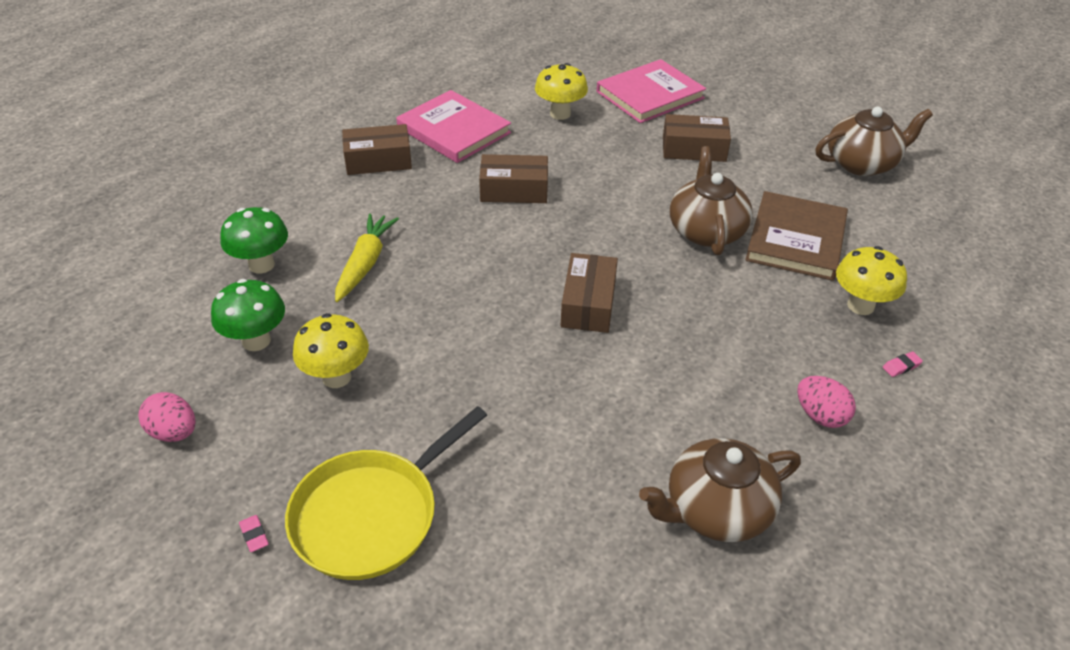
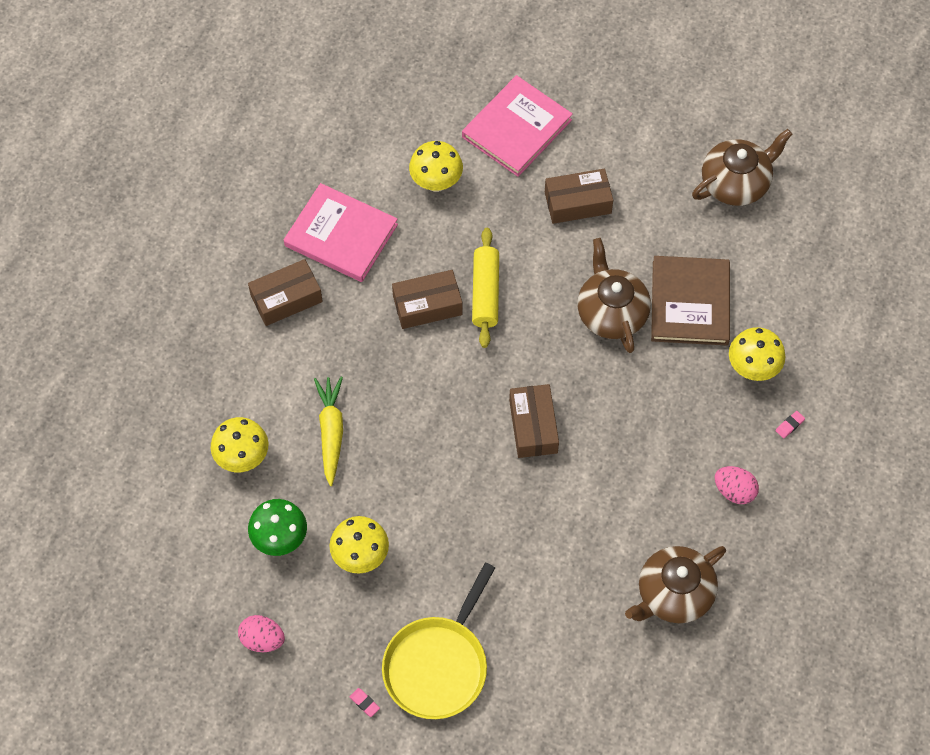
camera: 15 degrees left, 20 degrees up
green mushroom [220,207,288,273] -> yellow mushroom [211,417,268,472]
none -> yellow rolling pin [472,228,499,348]

